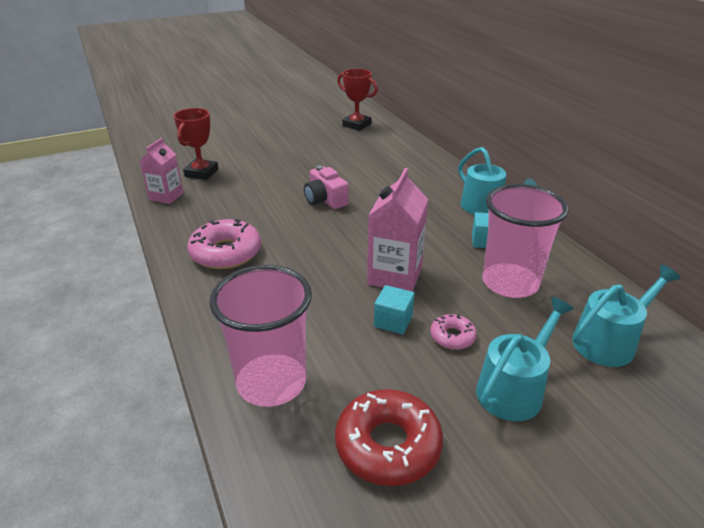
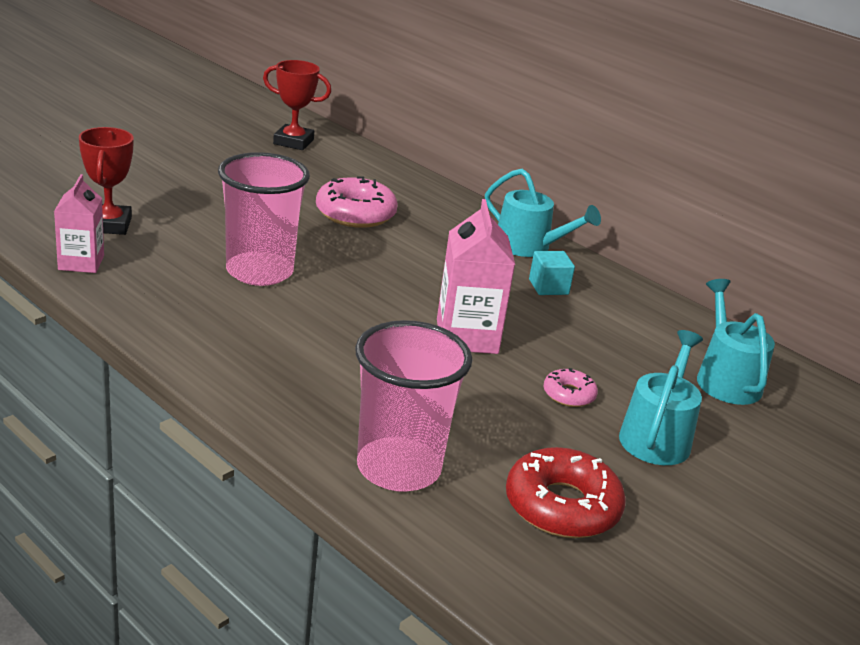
camera: 25 degrees left, 5 degrees down
pink donut [187,219,261,269] -> pink donut moved to [316,177,398,228]
pink camera [304,166,349,209] -> none
turquoise cube [374,285,415,334] -> none
pink cup [482,184,569,298] -> pink cup moved to [218,152,310,286]
turquoise watering can [572,265,681,367] -> turquoise watering can turned 45 degrees counterclockwise [697,279,775,405]

